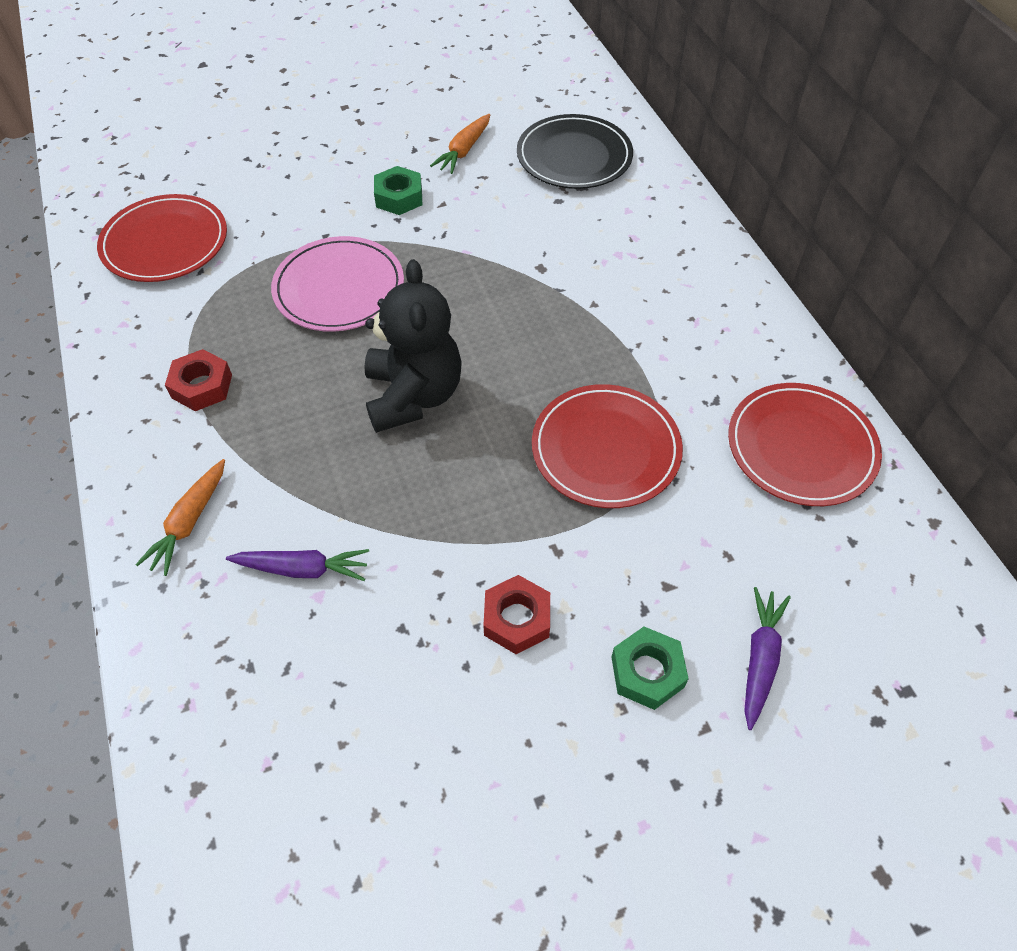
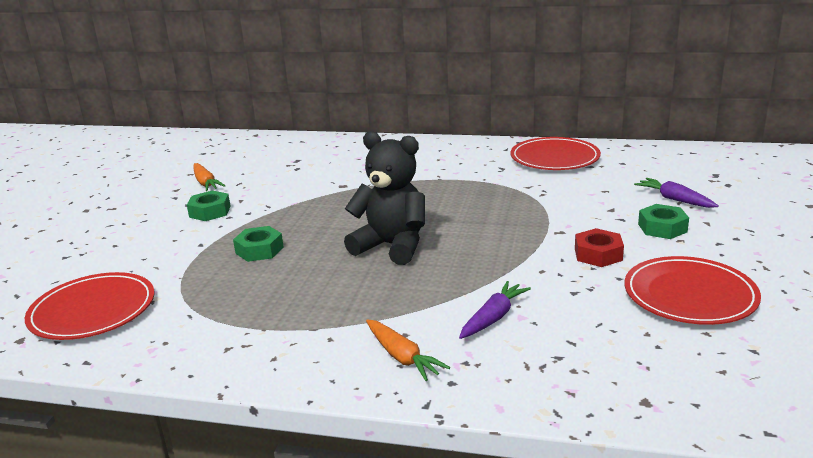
camera: 55 degrees left, 30 degrees down
red nut [165,349,232,411] -> none
pink plate [271,236,404,332] -> green nut [233,226,284,262]
black plate [517,114,633,189] -> none
red plate [532,384,683,508] -> red plate moved to [625,256,761,325]

